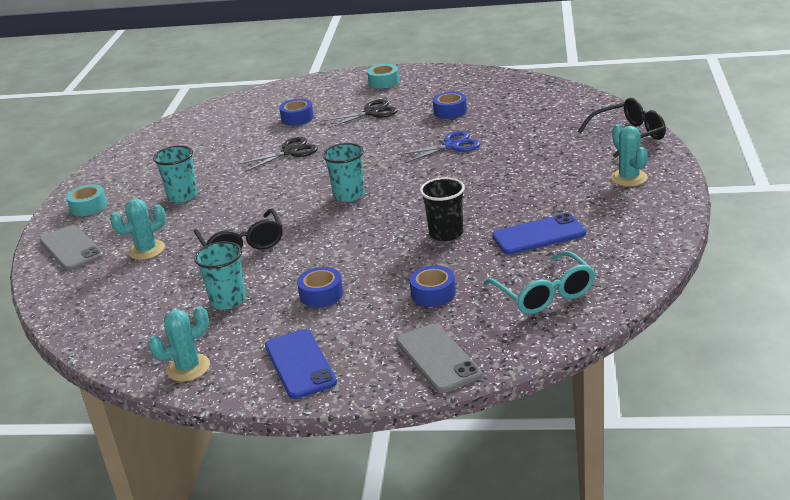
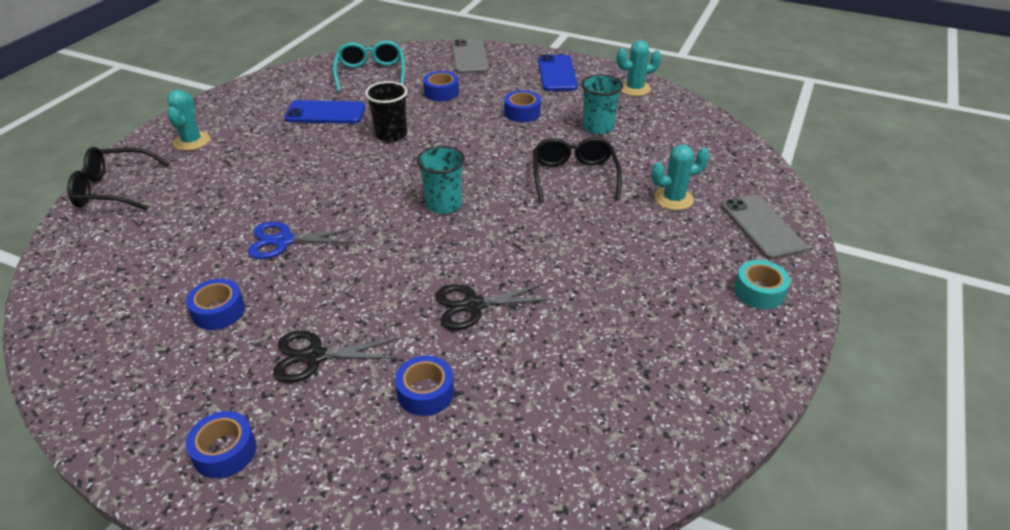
camera: 165 degrees left, 10 degrees up
turquoise cup [153,145,198,203] -> none
turquoise tape [367,64,399,89] -> blue tape [186,411,256,479]

